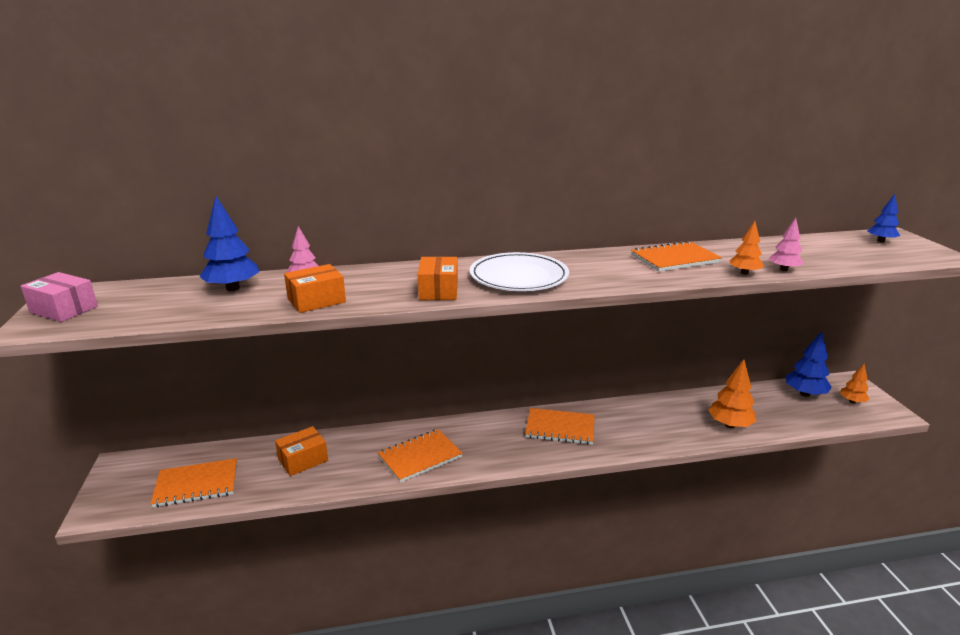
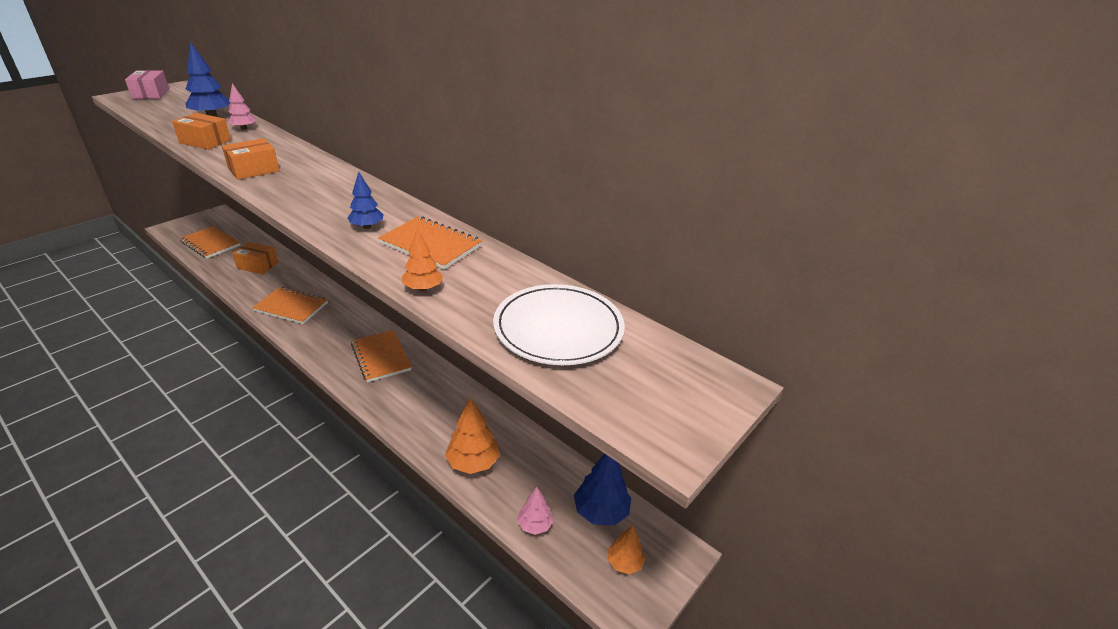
camera: 50 degrees right, 10 degrees up
white plate [469,252,569,291] -> white plate moved to [493,284,625,365]
pink tree [769,218,804,271] -> pink tree moved to [517,487,553,535]
blue tree [867,194,900,242] -> blue tree moved to [347,172,383,229]

